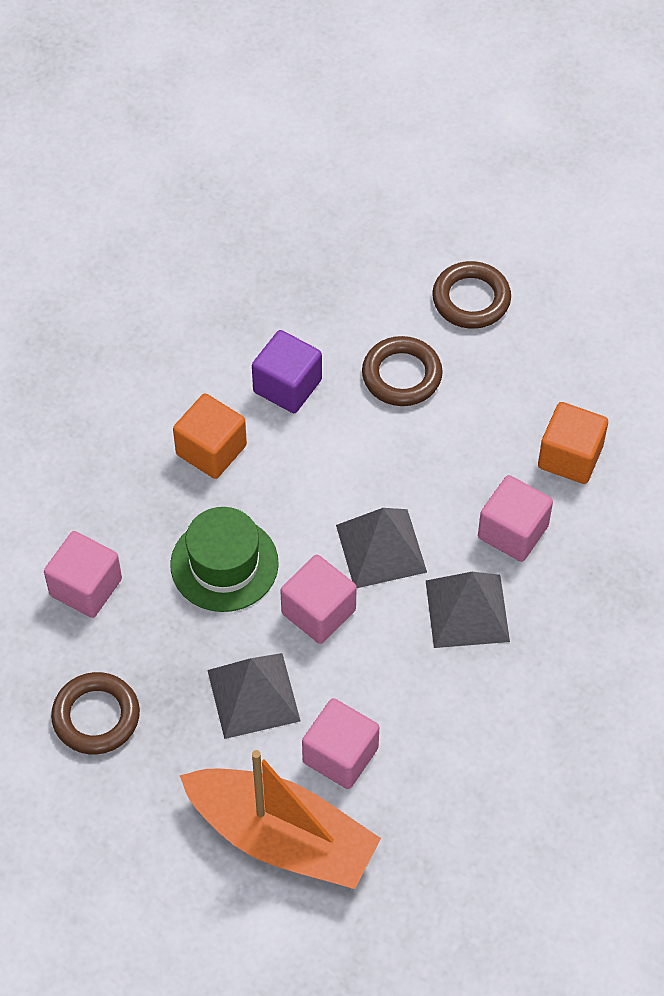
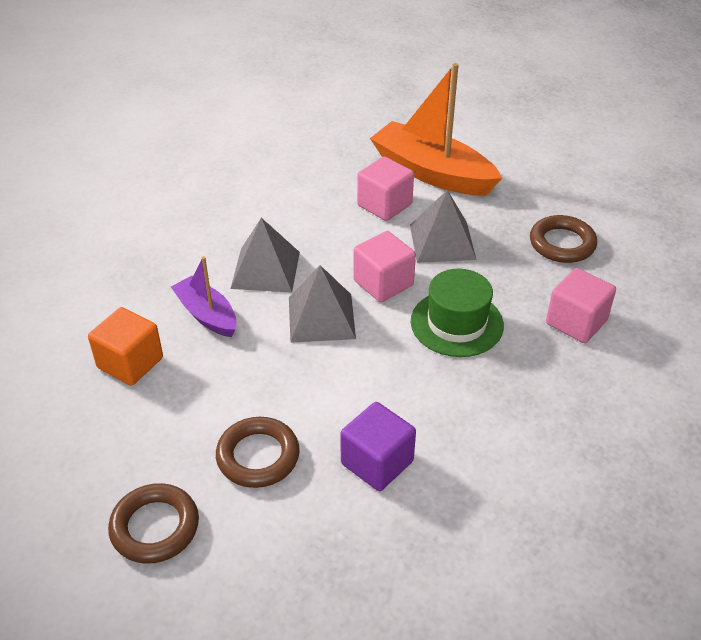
camera: 170 degrees left, 15 degrees down
orange cube [173,393,247,479] -> none
pink cube [478,475,553,562] -> purple boat [171,256,237,337]

